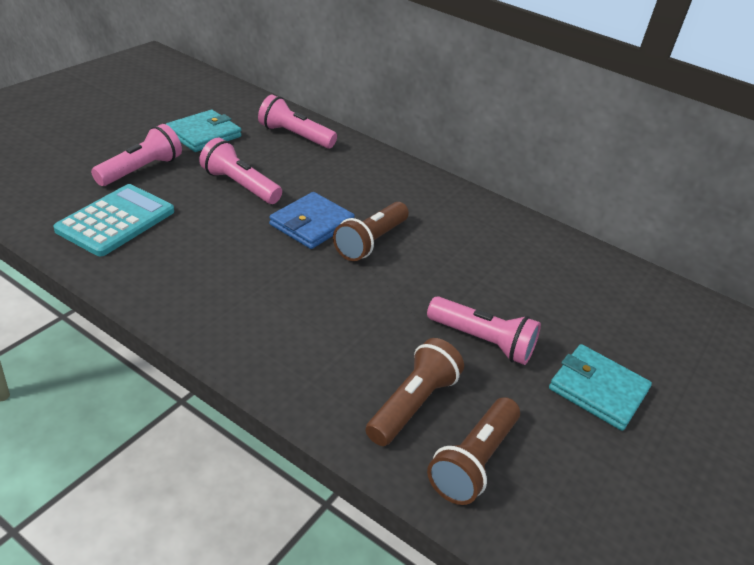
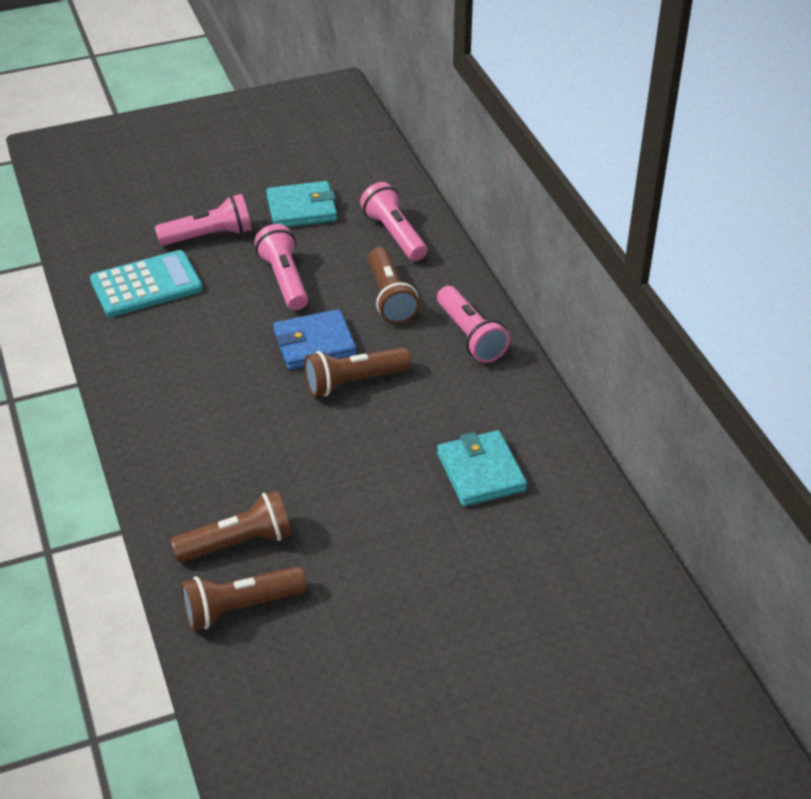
camera: 40 degrees right, 5 degrees up
pink flashlight [427,296,541,365] -> pink flashlight moved to [437,286,510,363]
turquoise wallet [549,344,652,431] -> turquoise wallet moved to [437,430,527,507]
none -> brown flashlight [368,247,420,324]

